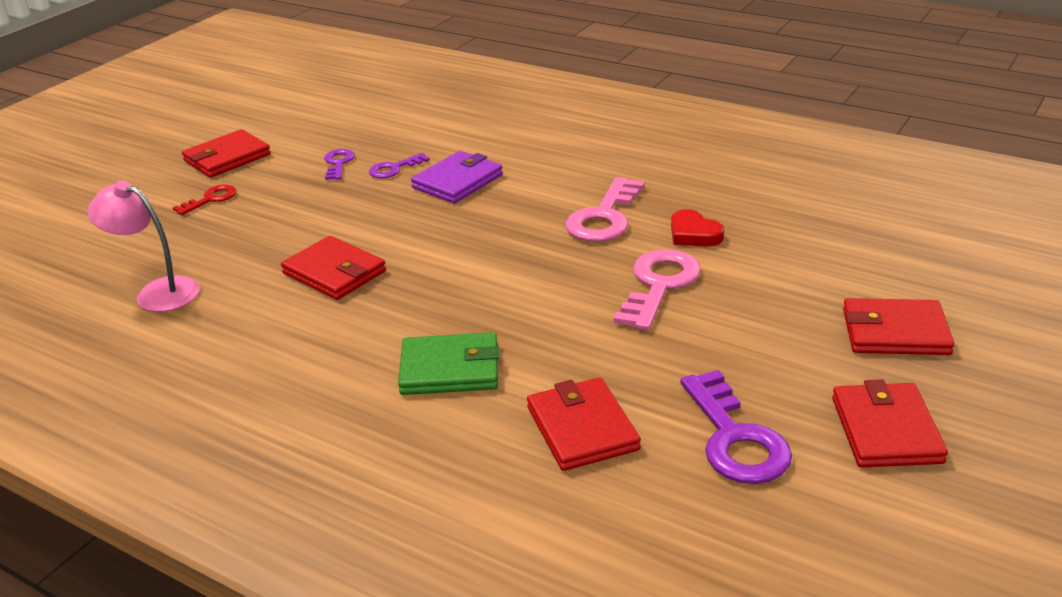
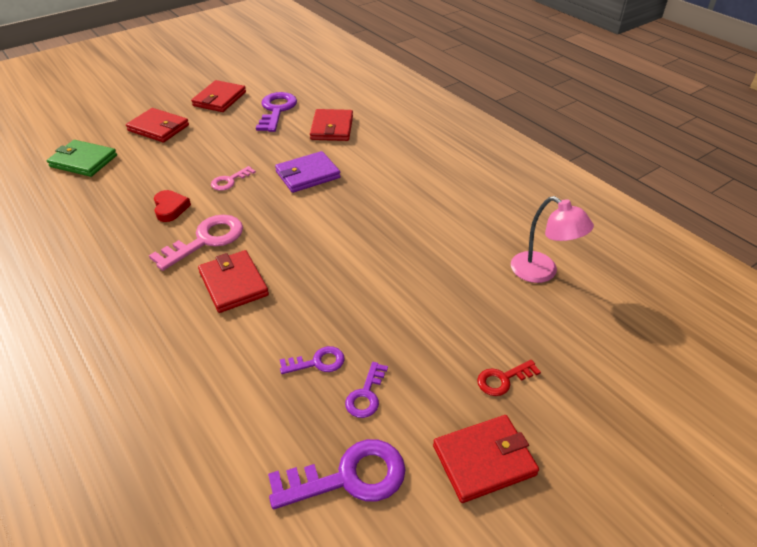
camera: 160 degrees left, 10 degrees up
red wallet [281,236,386,300] -> red wallet moved to [198,250,269,313]
green wallet [398,332,500,395] -> green wallet moved to [47,140,117,177]
purple wallet [411,151,503,203] -> purple wallet moved to [275,151,341,193]
pink key [613,249,701,330] -> pink key [211,166,256,191], size x0.55
none -> purple key [268,439,406,509]

